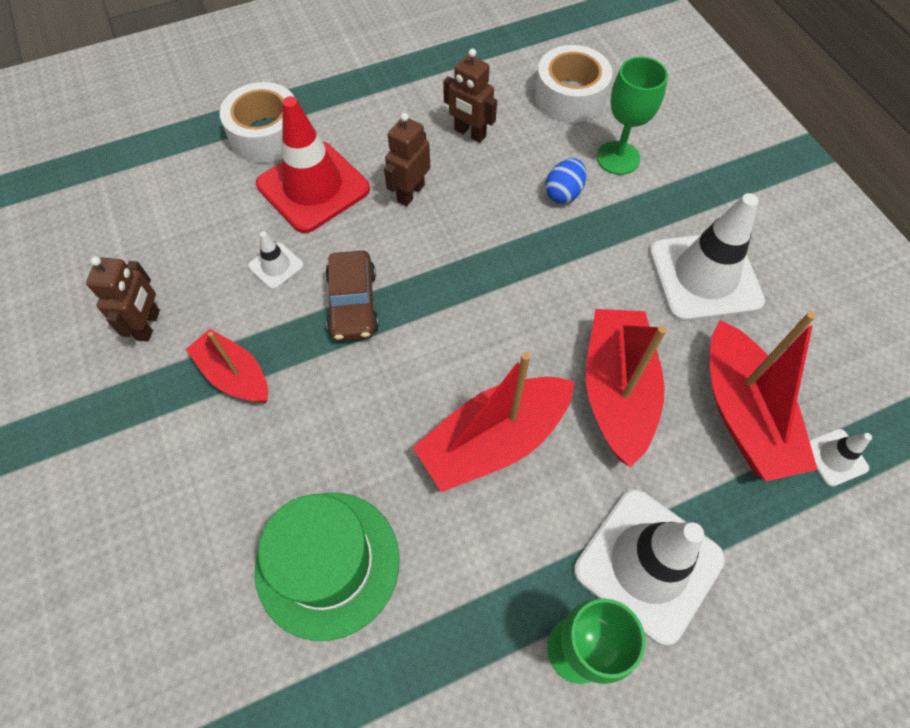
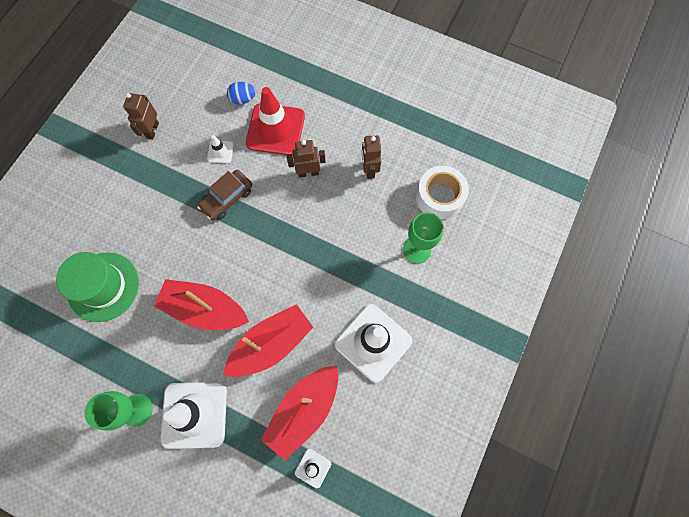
camera: 50 degrees right, 10 degrees up
brown robot [86,256,160,341] -> brown robot turned 135 degrees clockwise [123,93,159,139]
red boat [185,329,268,403] -> none
white tape [220,82,294,163] -> none
blue egg [545,158,586,204] -> blue egg moved to [227,82,256,105]

